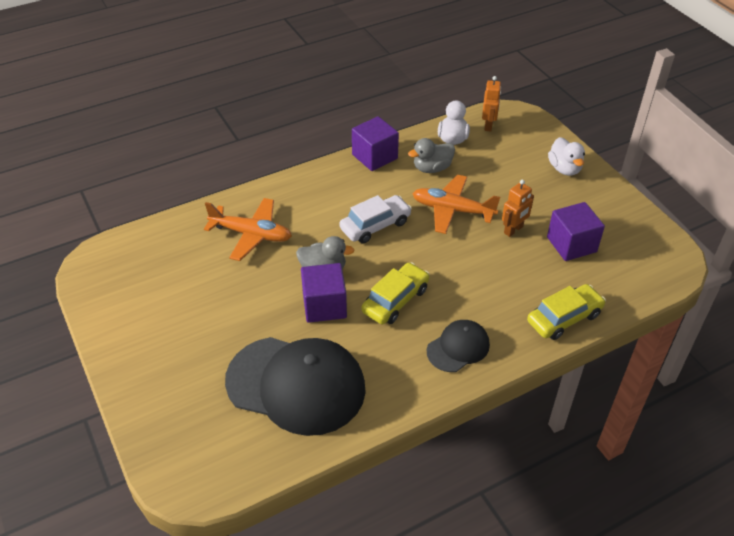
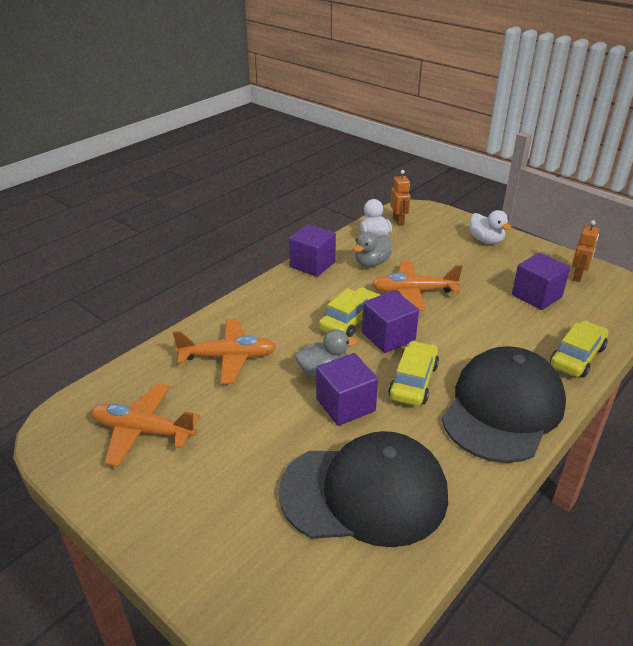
camera: 20 degrees left, 10 degrees down
white car [339,195,412,244] -> yellow car [319,287,380,337]
black cap [427,320,490,372] -> black cap [442,346,566,463], size x2.02
orange robot [502,180,534,237] -> orange robot moved to [572,220,599,282]
none -> orange plane [91,384,200,467]
none -> purple cube [362,290,419,353]

